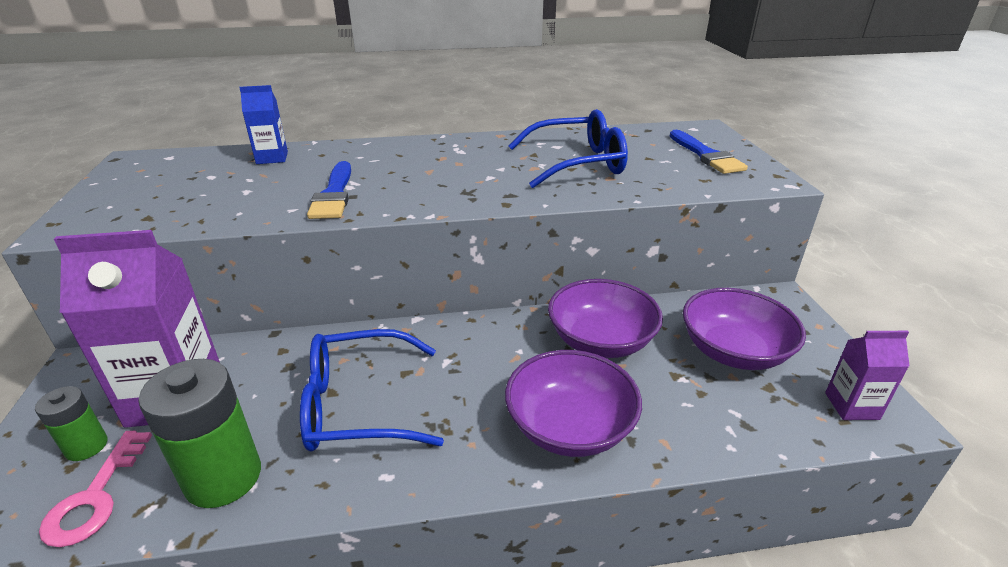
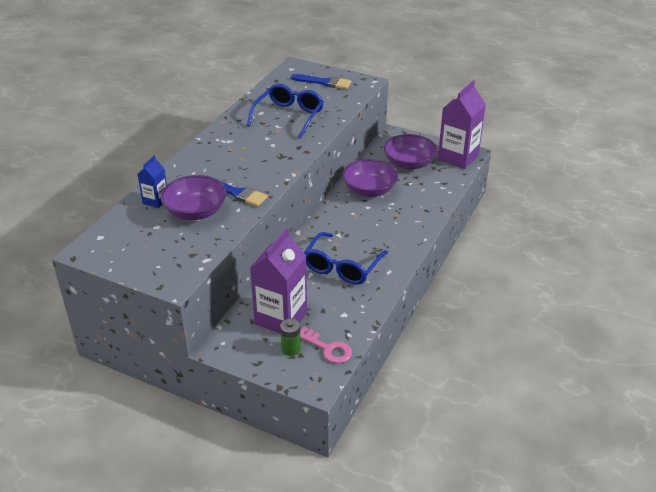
camera: 55 degrees left, 5 degrees up
green battery [138,359,261,508] -> none
purple bowl [505,350,642,457] -> purple bowl moved to [161,175,227,220]
purple carton [825,331,910,420] -> purple carton [438,80,486,169], size x1.97

